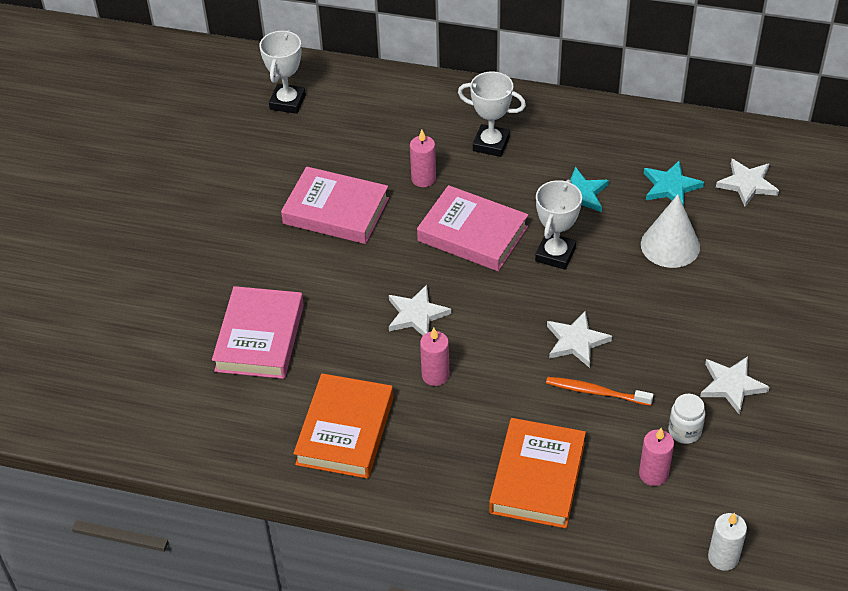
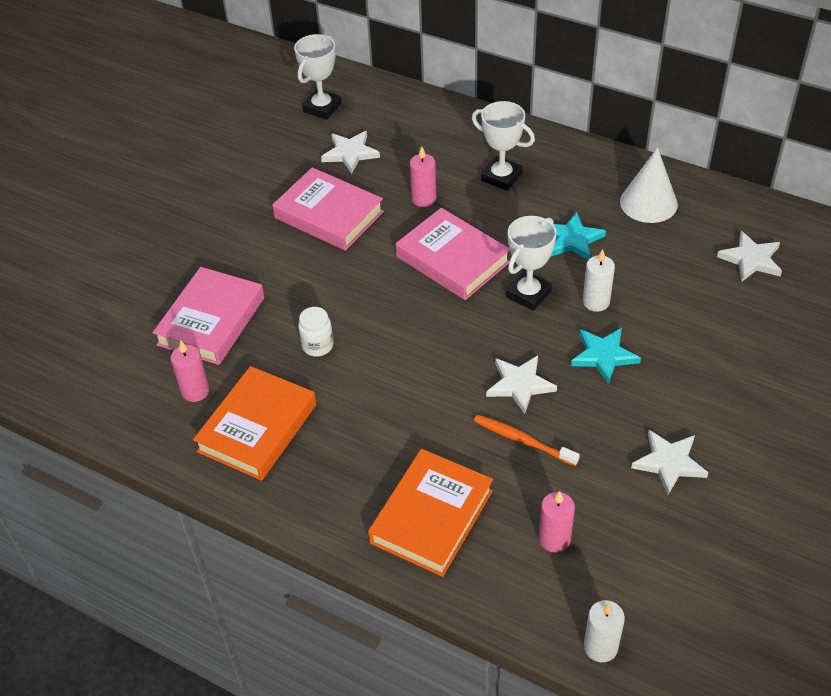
camera: 15 degrees right, 0 degrees up
white star [389,285,451,336] -> white star moved to [321,131,380,174]
pink candle [420,328,449,386] -> pink candle moved to [171,340,210,402]
white cone [641,195,700,268] -> white cone moved to [620,147,678,223]
turquoise star [644,160,704,206] -> turquoise star moved to [571,328,641,385]
white jar [668,394,705,444] -> white jar moved to [298,307,334,357]
none -> white candle [583,249,615,312]

